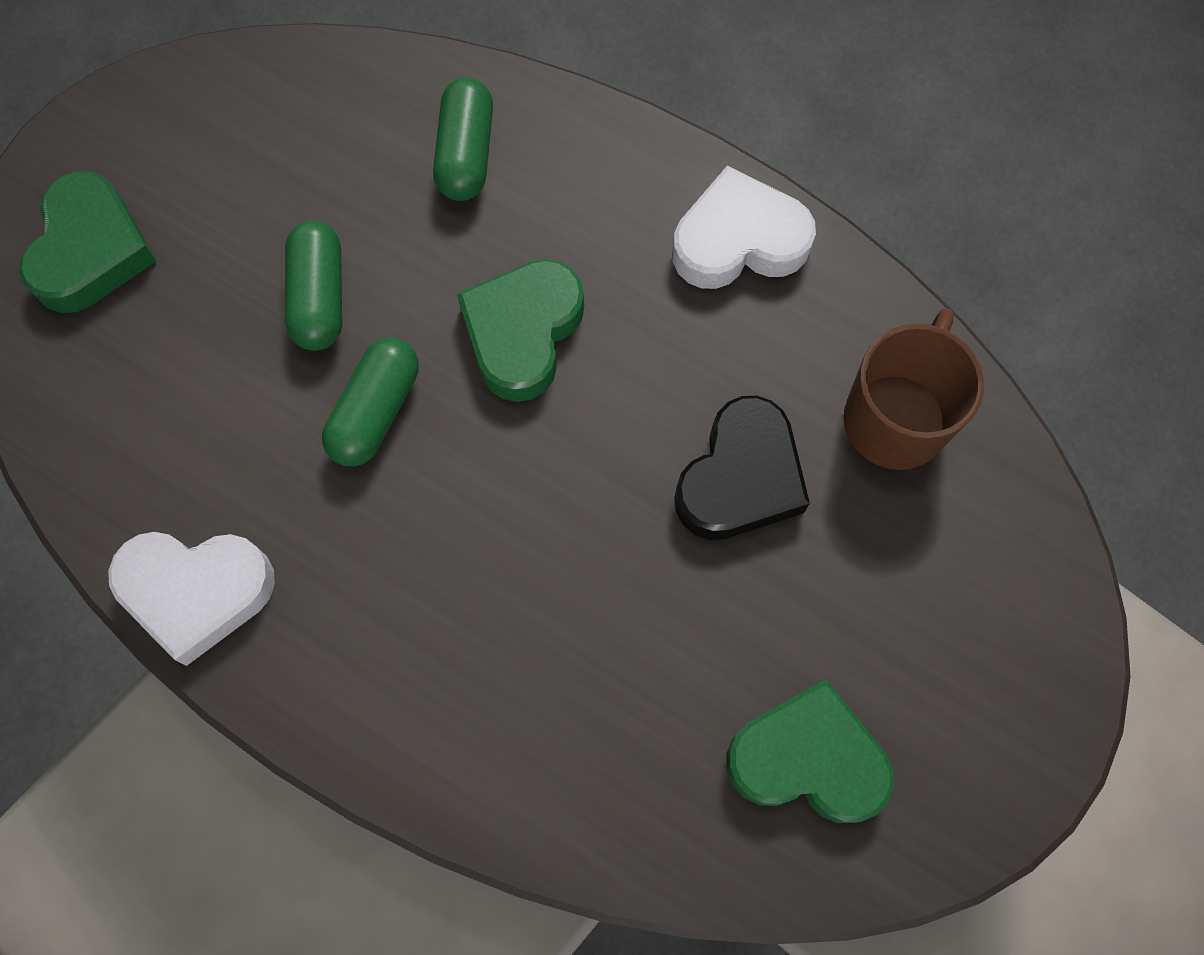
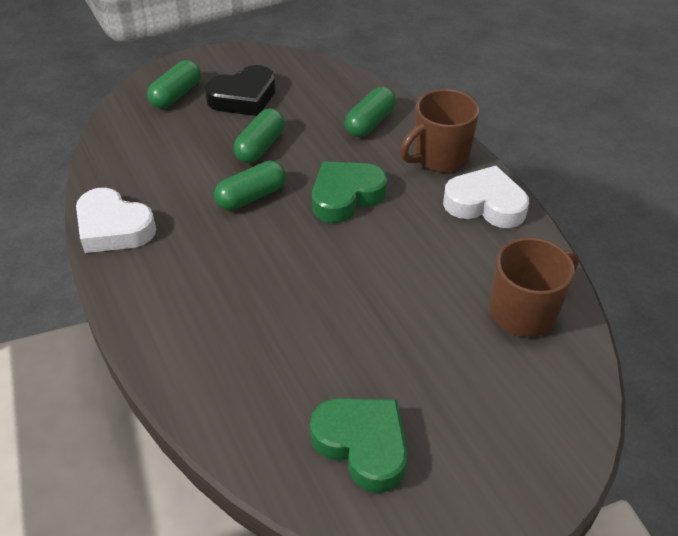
camera: 30 degrees right, 25 degrees down
green heart [19,171,156,313] -> green capsule [147,60,201,109]
black heart [674,396,810,540] -> black heart moved to [205,65,276,116]
none -> brown mug [400,89,479,172]

